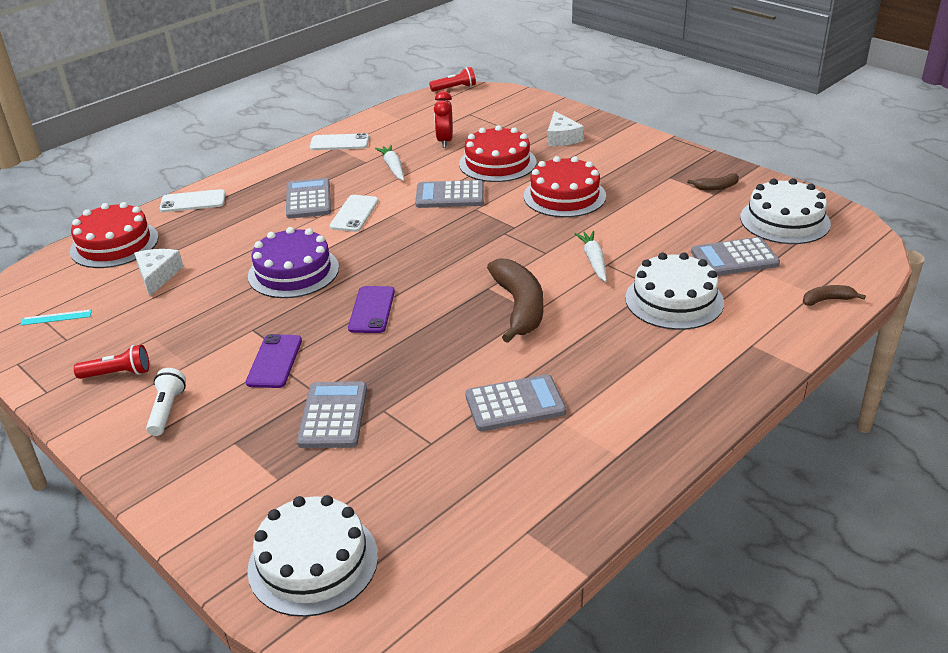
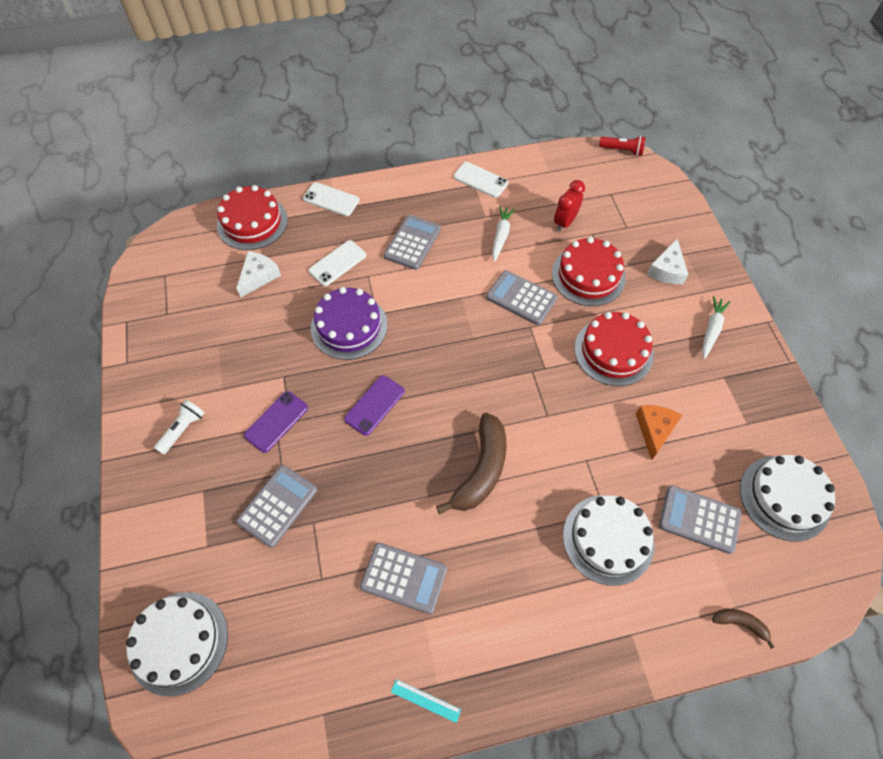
camera: 30 degrees right, 25 degrees up
turquoise ruler [20,309,92,325] -> turquoise ruler moved to [391,679,461,723]
red flashlight [74,345,149,379] -> none
white phone [330,195,379,232] -> white phone moved to [309,240,366,286]
white carrot [574,231,607,282] -> white carrot moved to [702,296,730,359]
brown banana [687,173,739,191] -> none
none -> orange cheese [636,405,683,460]

